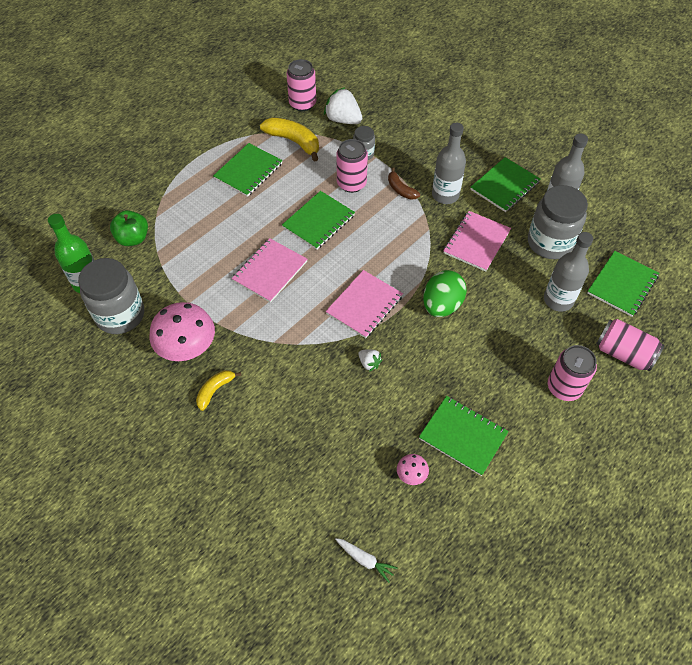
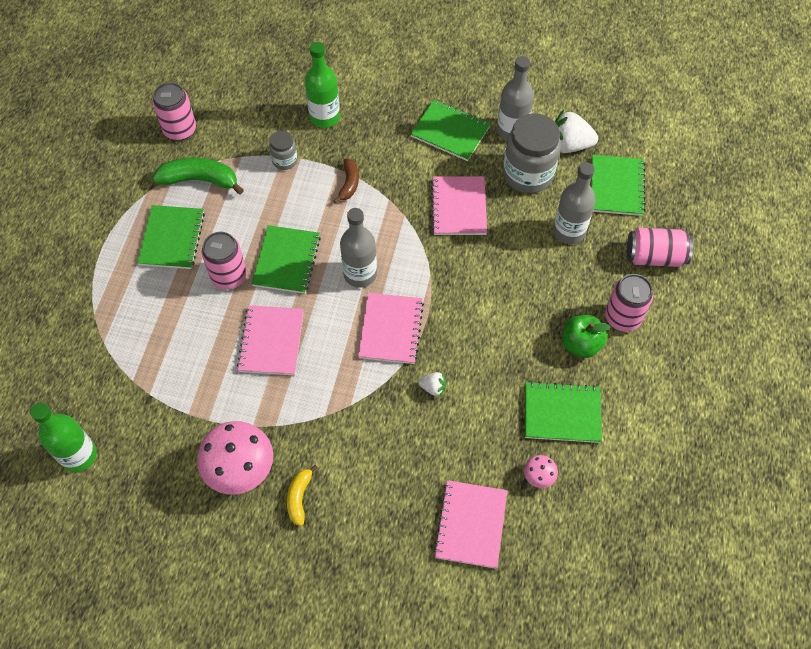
camera: 30 degrees left, 5 degrees up
grey jar [78,258,144,334] -> none
green apple [110,210,148,246] -> green apple moved to [562,315,611,358]
yellow banana [260,117,319,161] -> green banana [152,158,244,195]
white strawberry [324,87,362,124] -> white strawberry moved to [555,110,598,153]
white carrot [335,538,398,583] -> none
pink can [336,139,368,193] -> pink can moved to [201,232,247,289]
brown banana [388,167,420,200] -> brown banana turned 105 degrees counterclockwise [333,159,359,203]
green egg [423,270,467,317] -> none
grey bottle [432,123,466,204] -> grey bottle moved to [340,208,377,288]
green notebook [470,157,540,212] -> green notebook turned 75 degrees counterclockwise [410,100,491,161]
none -> green bottle [305,42,340,128]
none -> pink notebook [433,480,507,569]

